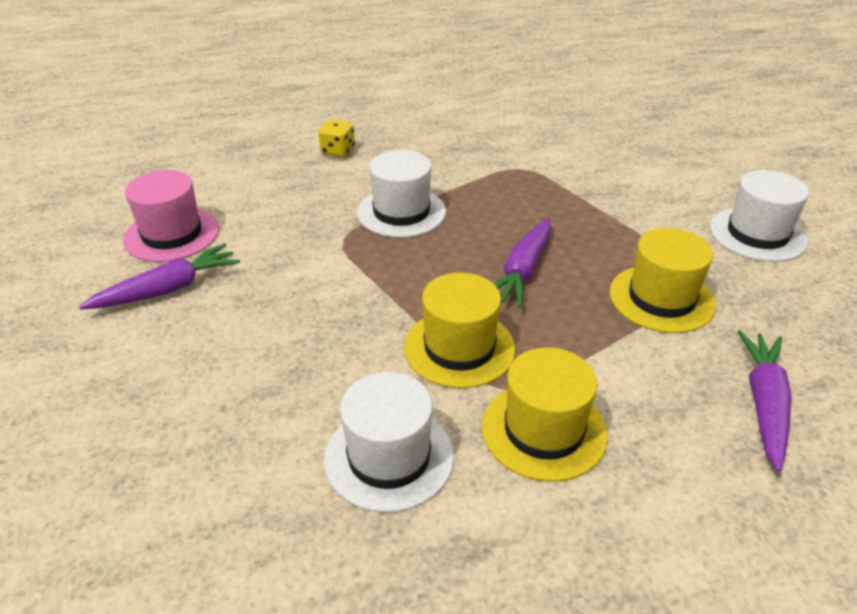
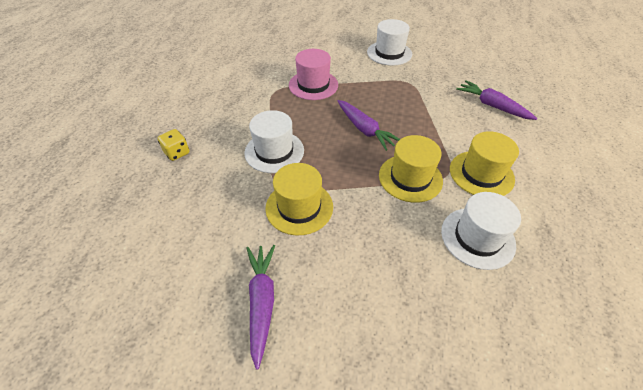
camera: 60 degrees left, 10 degrees up
pink hat [123,170,219,262] -> pink hat moved to [289,49,338,100]
yellow hat [610,228,716,333] -> yellow hat moved to [265,163,333,235]

